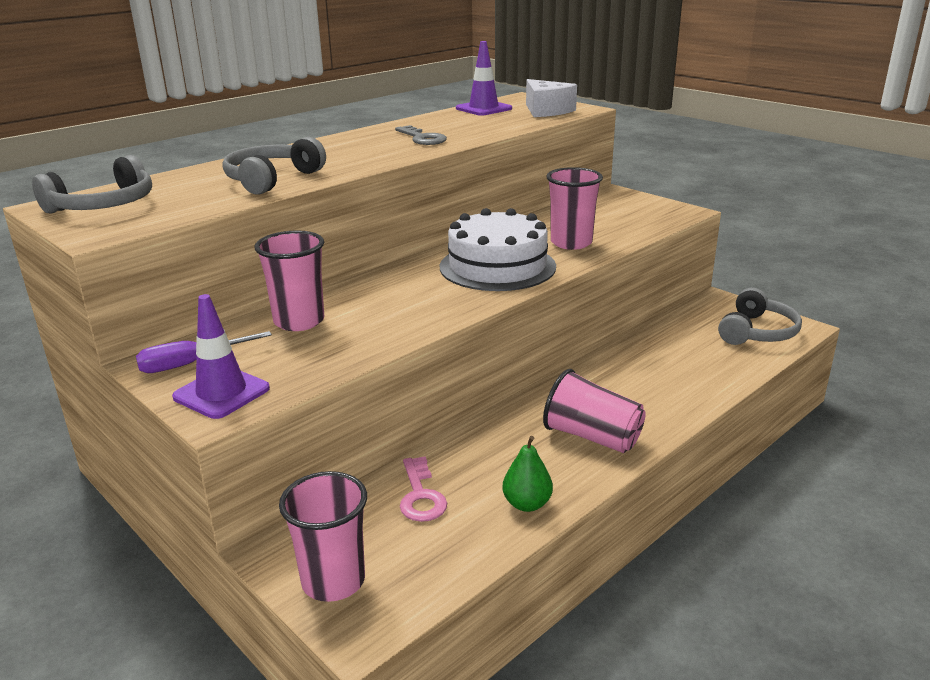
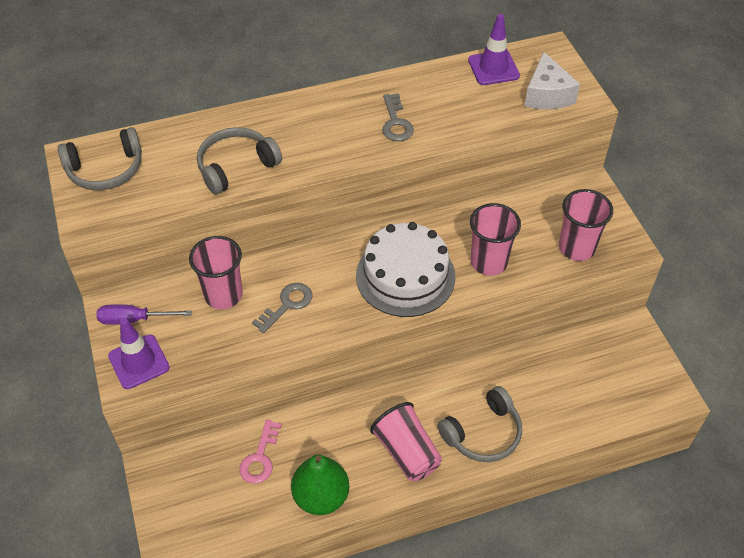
camera: 25 degrees right, 25 degrees up
pink cup [279,471,367,602] -> pink cup moved to [559,189,613,261]
green pear [502,436,553,512] -> green pear [291,455,349,515], size x1.62
grey headphones [718,288,802,345] -> grey headphones moved to [438,386,522,462]
none -> grey key [252,283,312,333]

